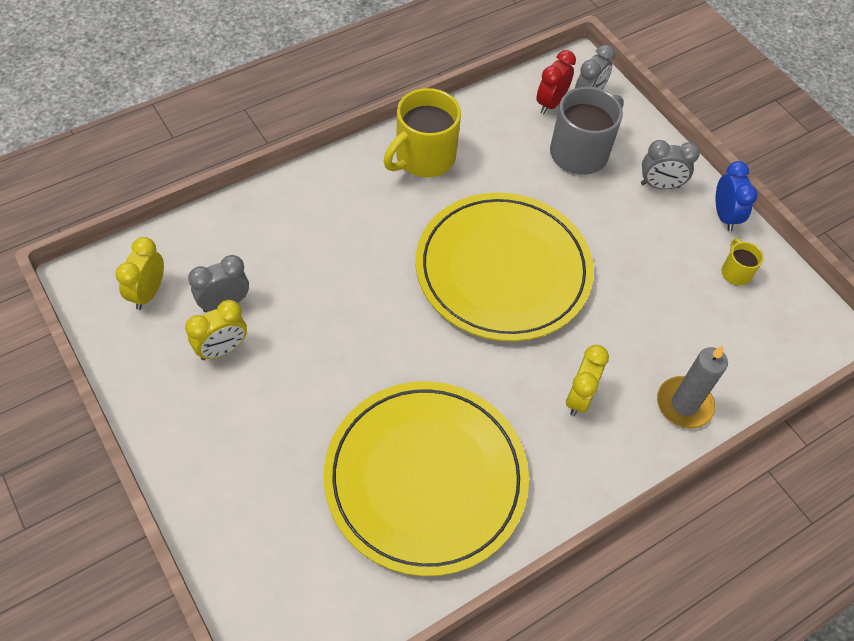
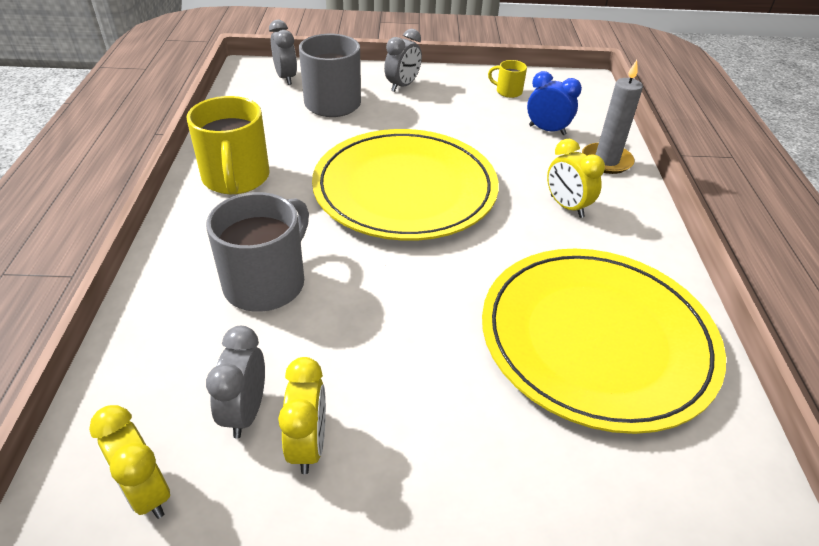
camera: 55 degrees left, 15 degrees down
red clock [537,50,576,114] -> none
blue clock [716,161,758,231] -> blue clock moved to [527,71,582,135]
none -> grey mug [206,192,309,312]

